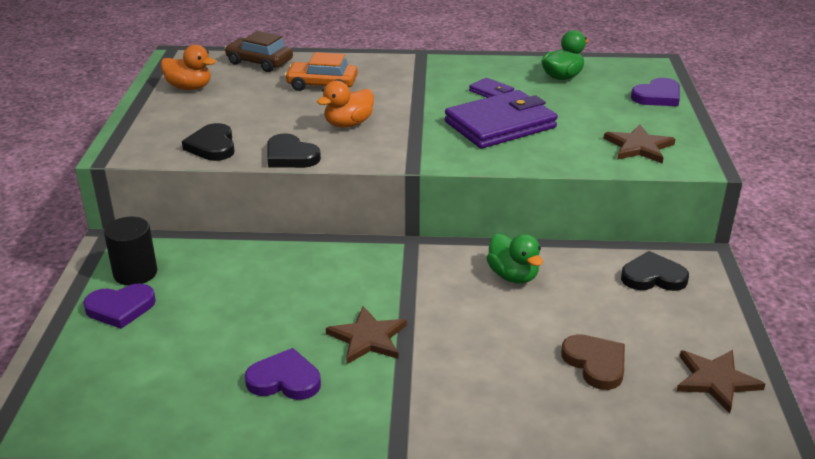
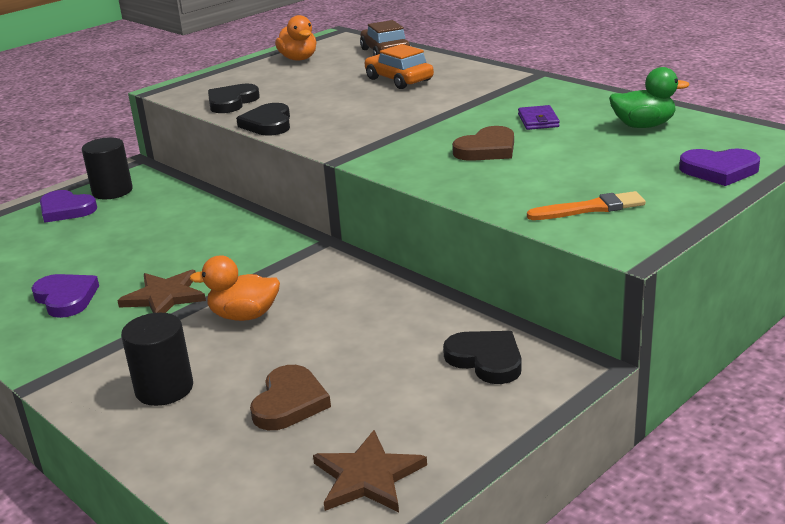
camera: 45 degrees right, 5 degrees down
orange duck [317,81,374,128] -> orange duck moved to [189,256,280,321]
purple wallet [445,90,558,148] -> brown heart [452,126,514,161]
green duck [487,233,543,284] -> none
brown star [604,124,676,164] -> orange brush [527,191,646,220]
none -> black cylinder [121,313,193,406]

